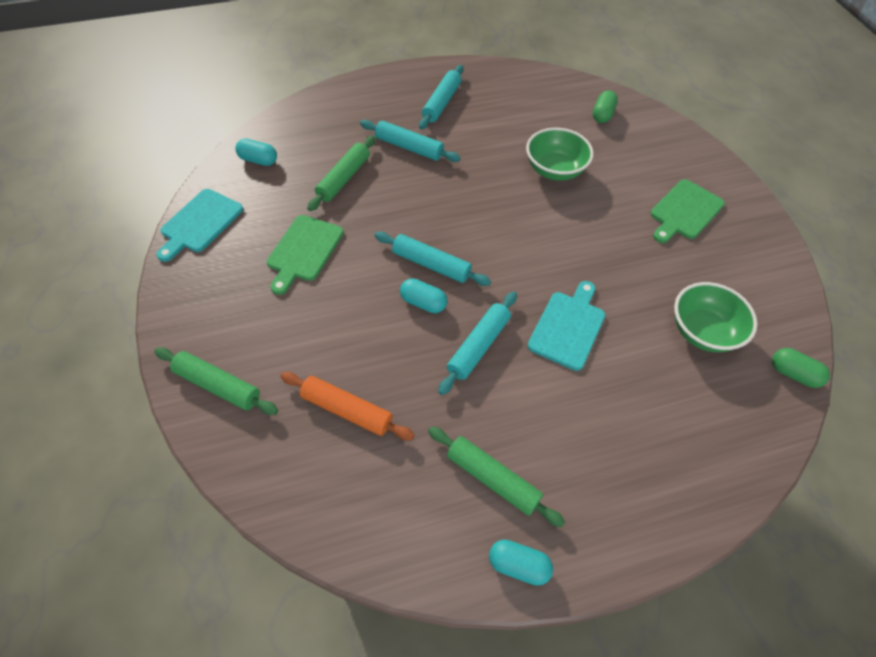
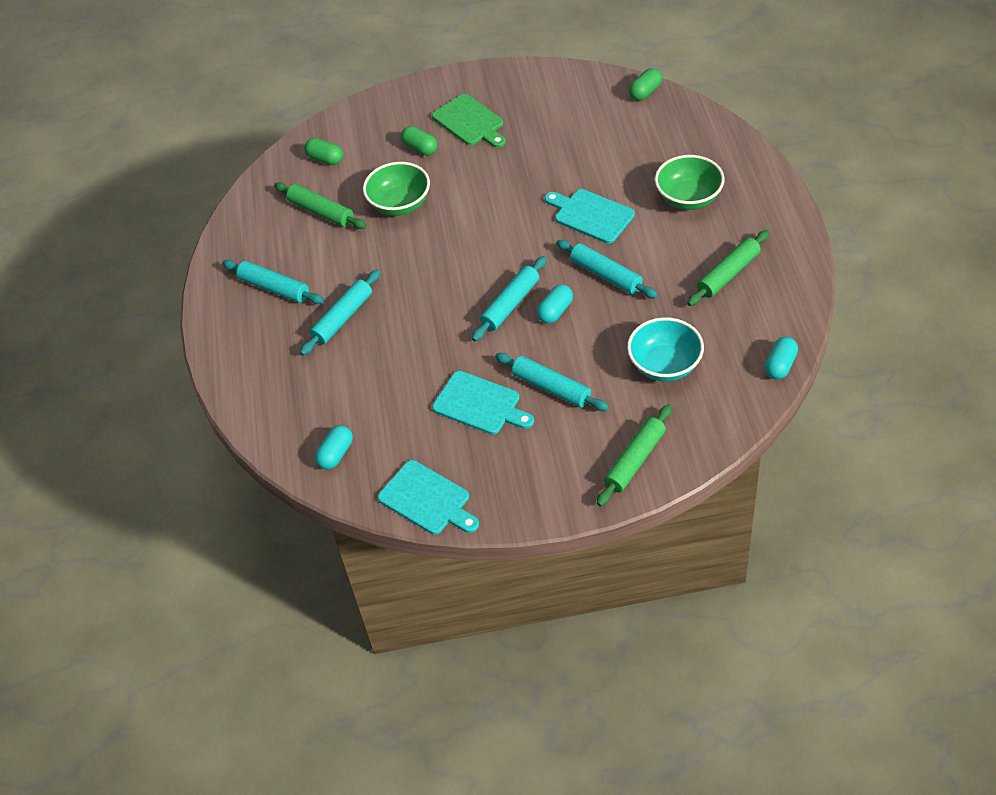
camera: 75 degrees left, 5 degrees down
green cutting board [267,215,344,295] -> turquoise cutting board [432,371,534,434]
orange rolling pin [281,372,415,440] -> turquoise bowl [627,317,704,382]
green rolling pin [307,136,376,211] -> green rolling pin moved to [274,182,367,229]
turquoise capsule [489,540,553,586] -> turquoise capsule moved to [765,337,798,379]
green bowl [674,282,757,352] -> green bowl moved to [655,155,725,210]
none -> green capsule [401,126,438,156]
none -> turquoise rolling pin [495,353,609,411]

